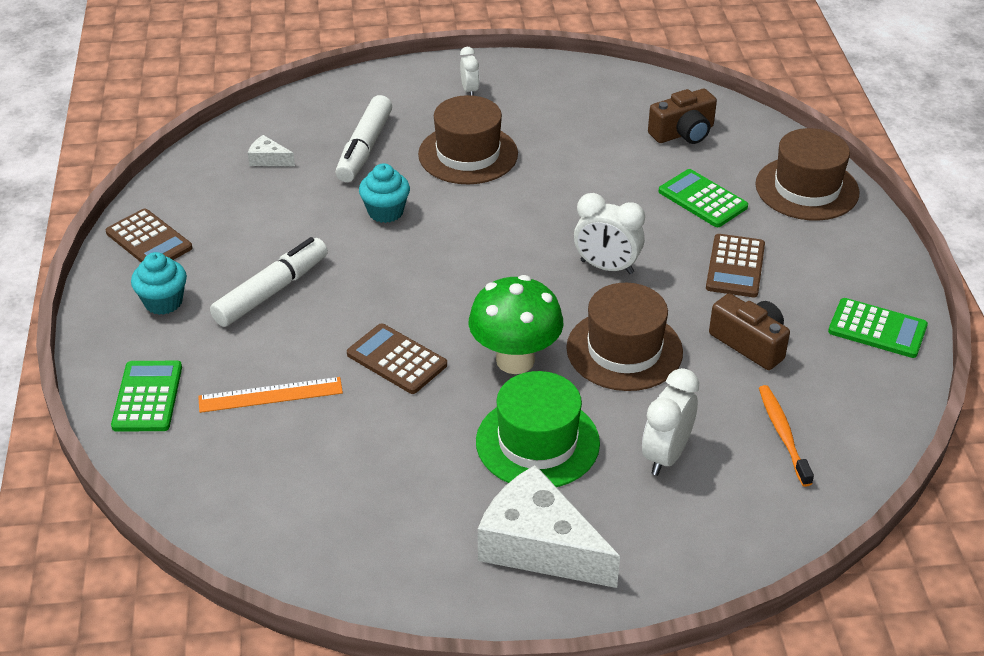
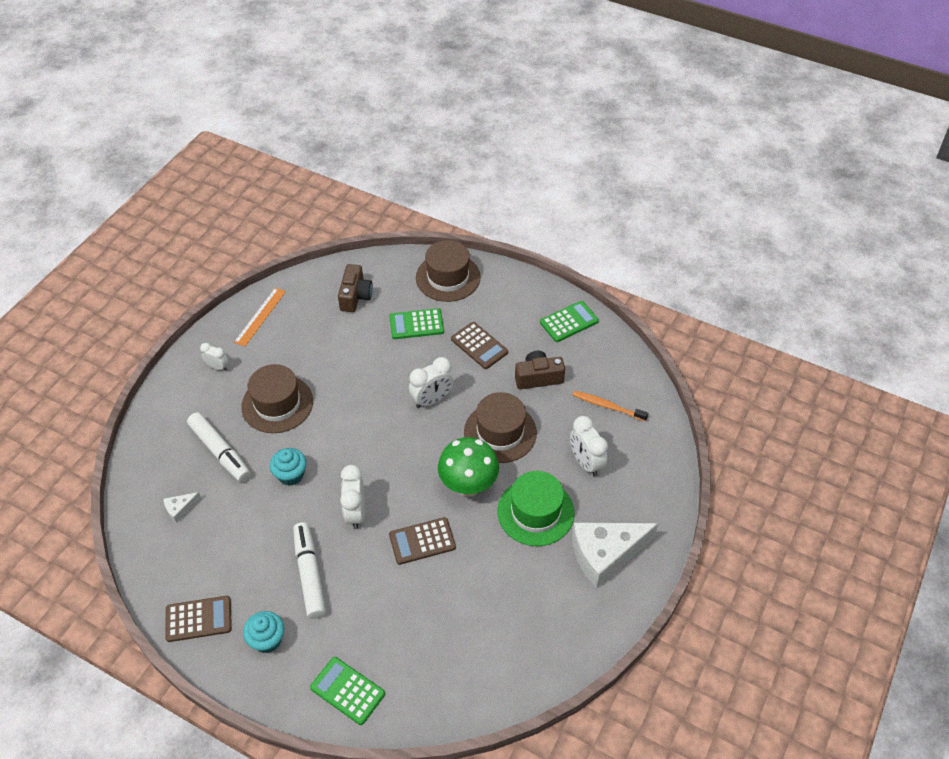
camera: 55 degrees left, 10 degrees up
orange ruler [198,377,343,413] -> orange ruler moved to [234,287,286,347]
none -> white clock [340,465,365,529]

